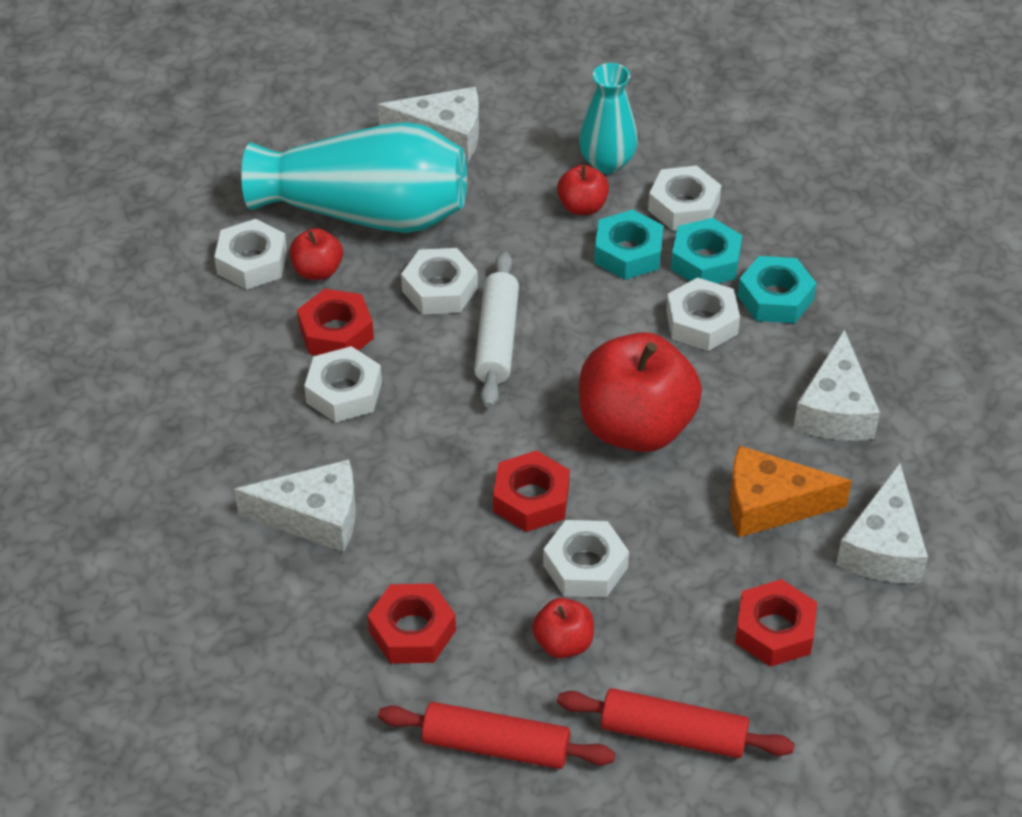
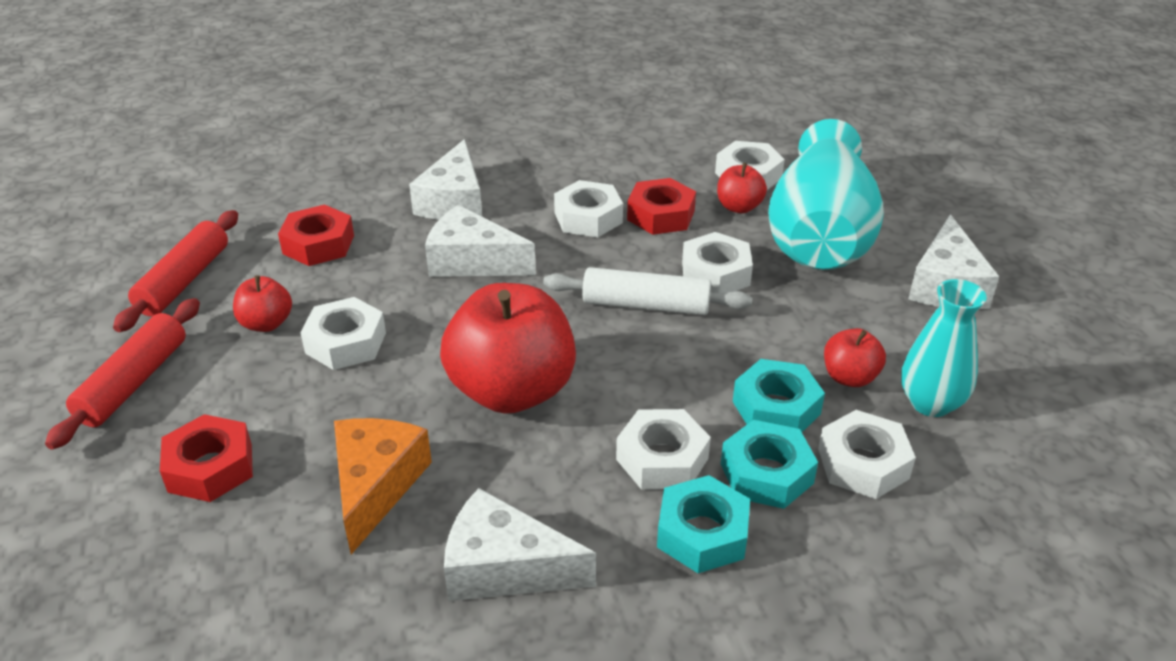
camera: 95 degrees right, 10 degrees down
red nut [493,450,570,532] -> none
white cheese [836,463,928,583] -> white cheese moved to [425,205,536,277]

